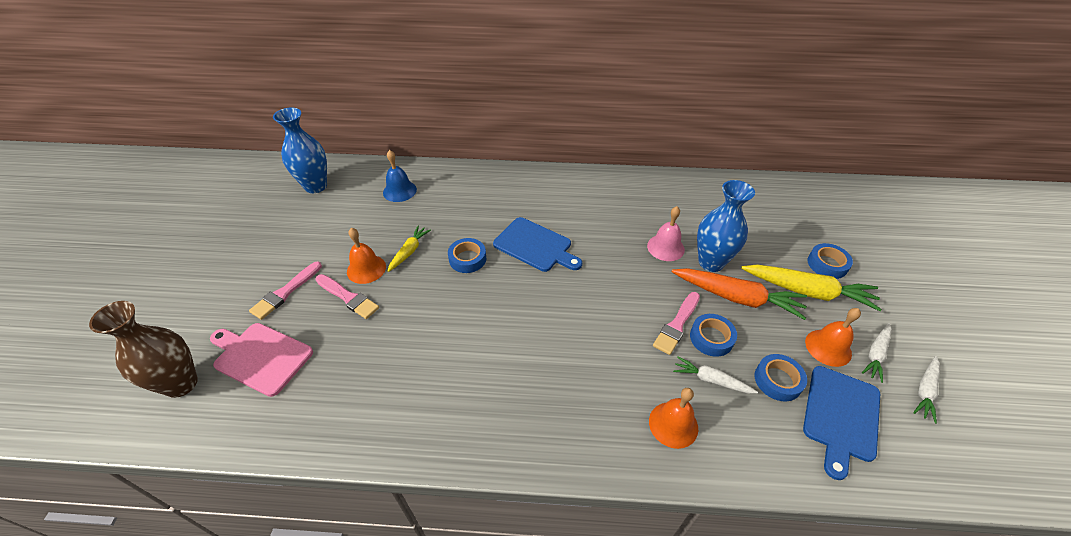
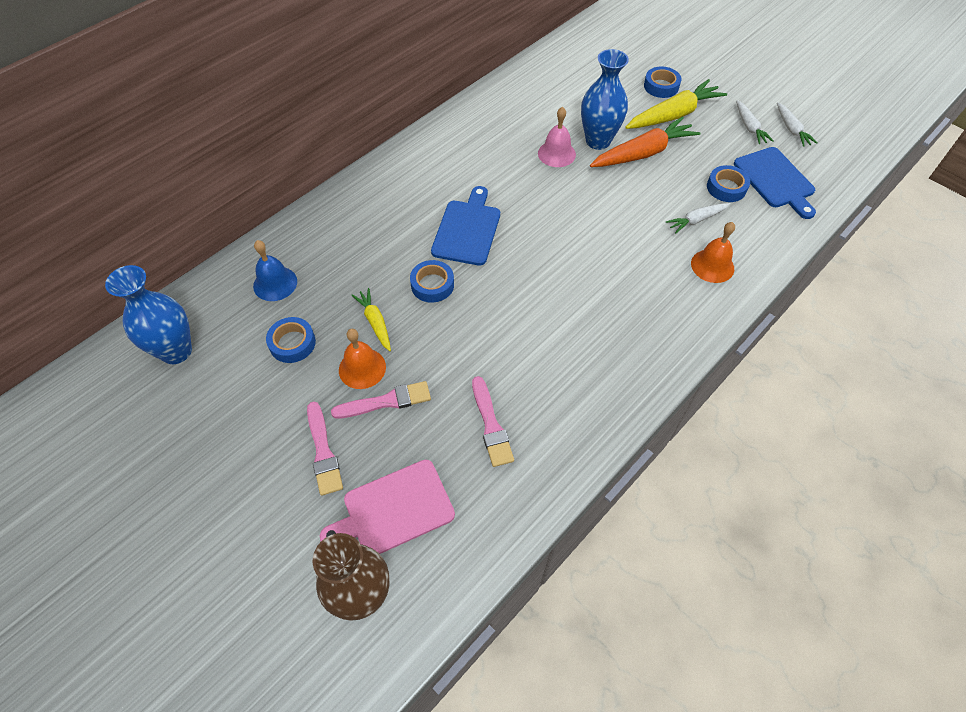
camera: 50 degrees left, 10 degrees up
blue cutting board [493,217,582,272] -> blue cutting board turned 60 degrees counterclockwise [431,186,500,266]
pink brush [653,292,700,355] -> pink brush moved to [472,376,514,467]
blue tape [690,314,737,357] -> blue tape moved to [266,317,316,363]
orange bell [805,308,861,367] -> none

